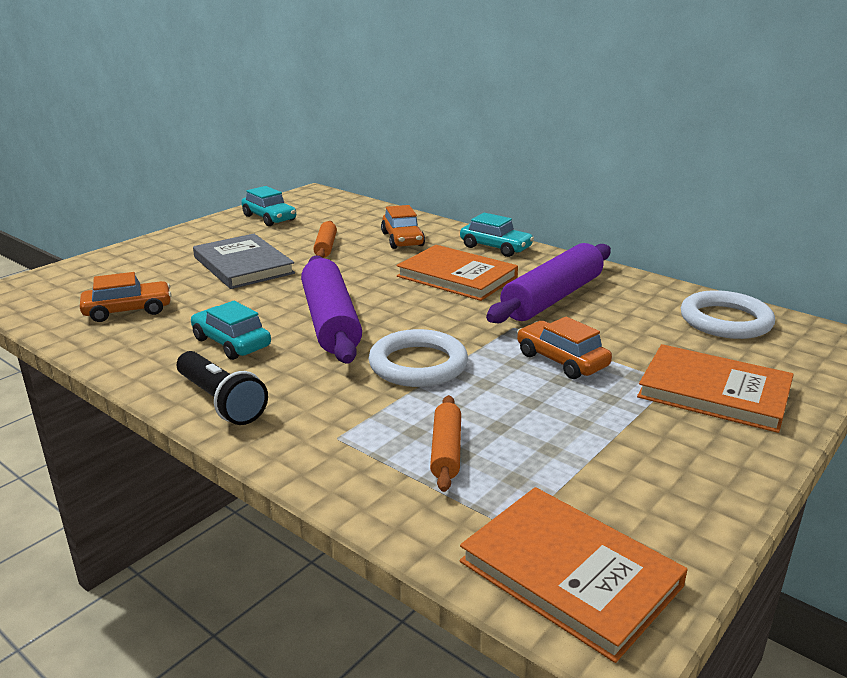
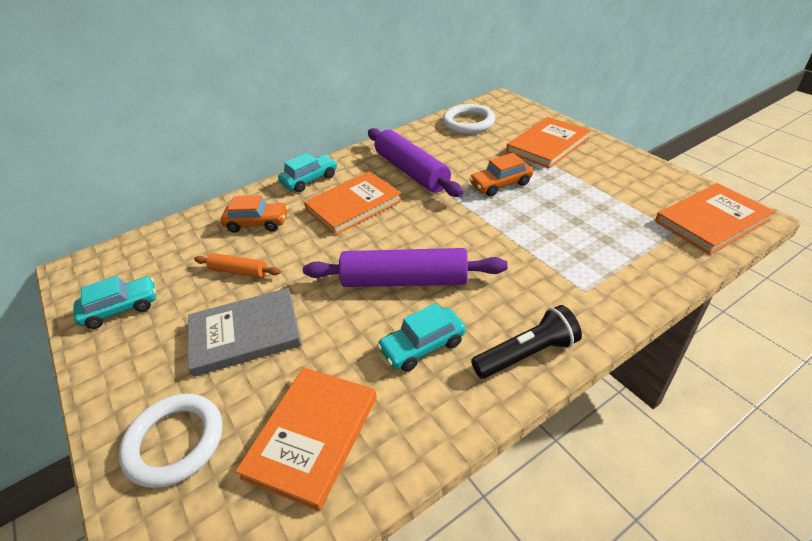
camera: 70 degrees left, 15 degrees up
orange car [80,272,172,322] -> orange book [235,367,377,511]
white ring [368,329,468,387] -> white ring moved to [118,394,222,488]
orange rolling pin [430,395,461,492] -> none

